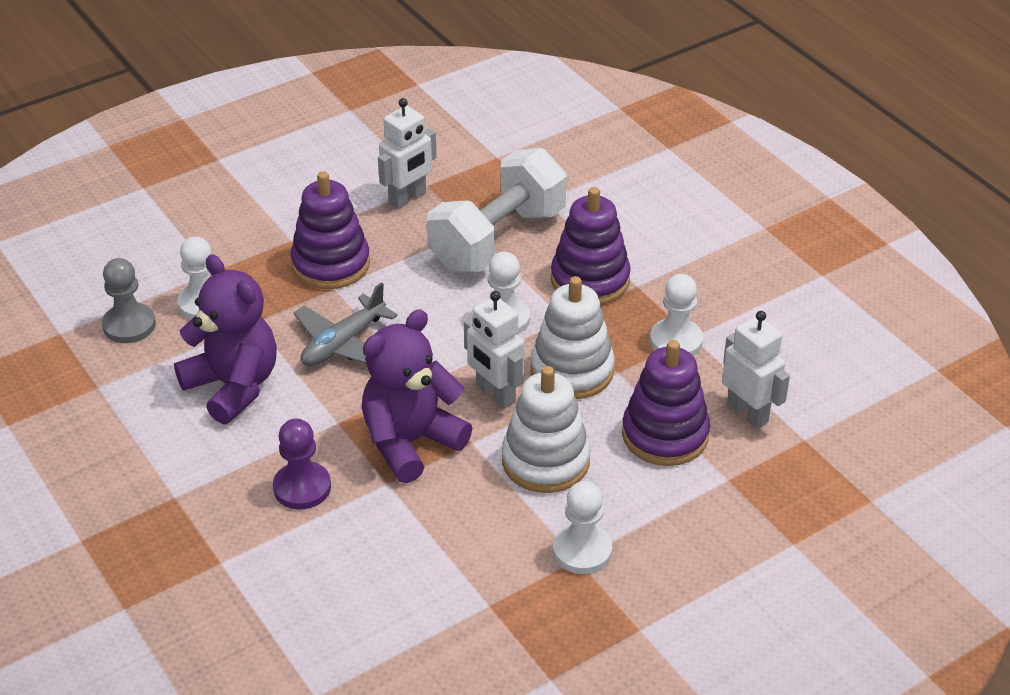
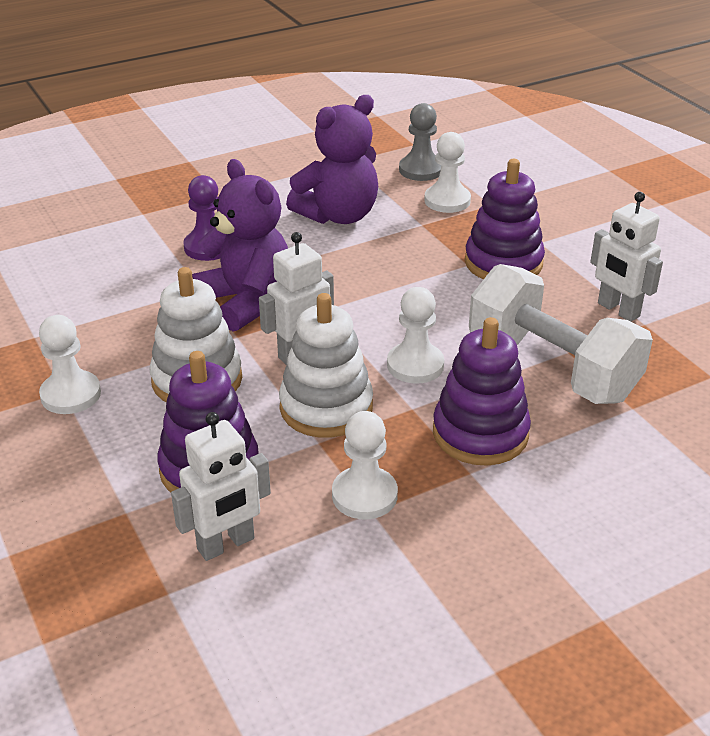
camera: 95 degrees right, 5 degrees down
grey plane [294,282,398,366] -> none

